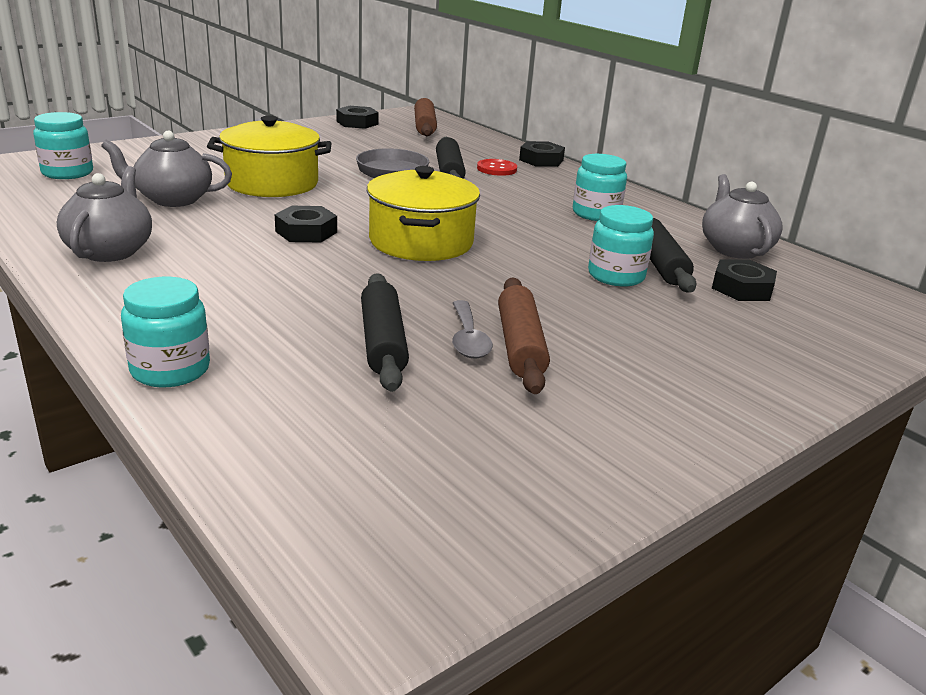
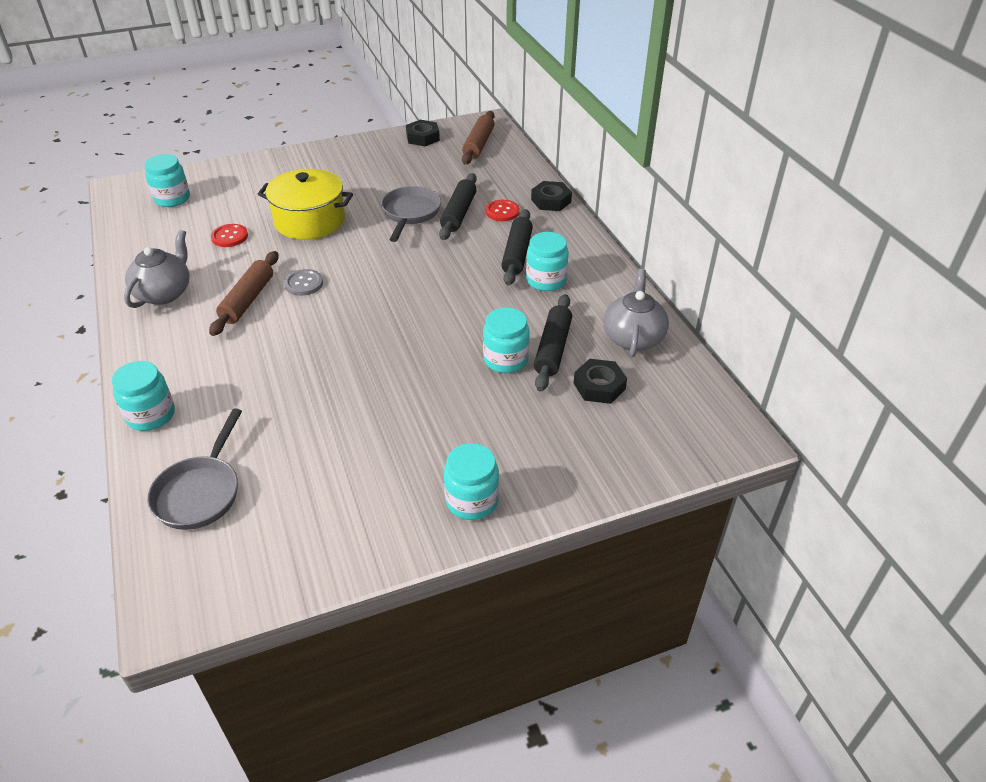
camera: 20 degrees right, 15 degrees up
grey teapot [101,131,232,207] -> red button [211,224,248,247]
black nut [275,206,337,242] -> grey button [284,269,323,296]
black rolling pin [361,273,409,392] -> black rolling pin moved to [501,209,533,286]
yellow pot [367,166,480,261] -> none
grey spoon [452,300,493,359] -> none
brown rolling pin [498,278,550,394] -> brown rolling pin moved to [209,251,278,336]
none -> grey pan [147,409,242,530]
none -> turquoise jar [444,443,499,520]

